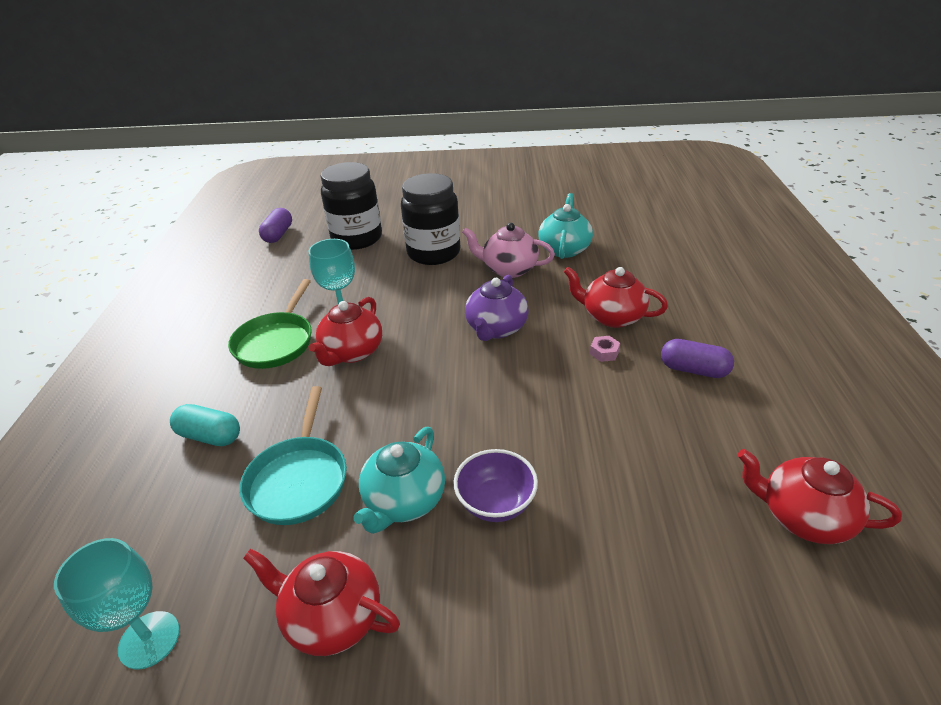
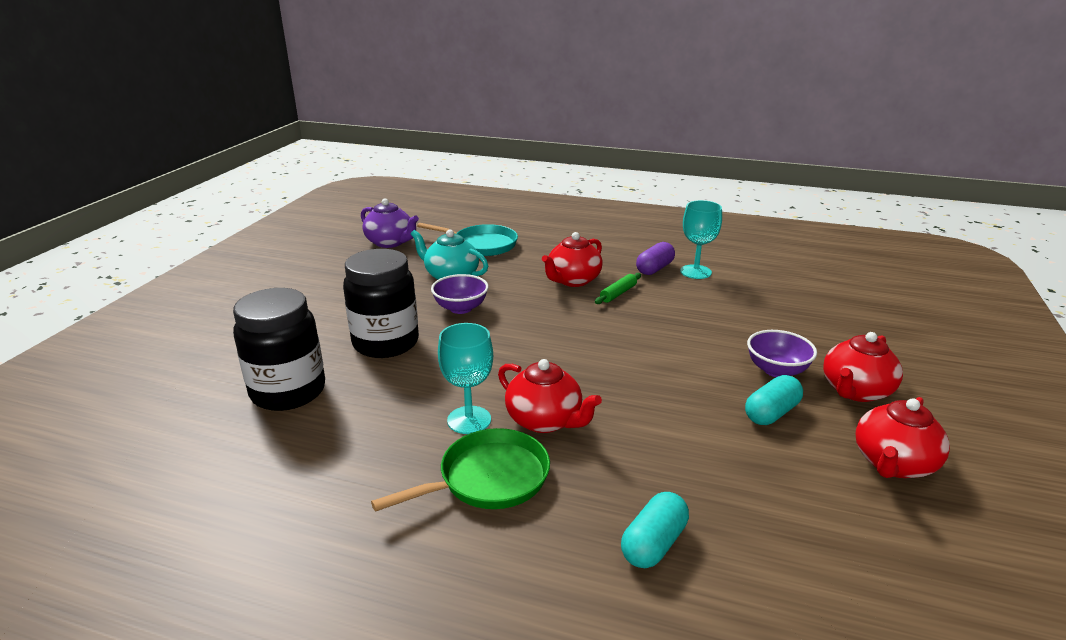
camera: 75 degrees left, 10 degrees down
turquoise goblet [54,538,180,670] -> turquoise goblet moved to [680,200,722,279]
green pan [228,279,312,369] -> green pan turned 60 degrees counterclockwise [371,428,550,511]
turquoise pan [239,386,347,525] -> turquoise pan moved to [417,223,518,256]
purple capsule [259,208,292,243] -> none
turquoise teapot [353,427,445,534] -> turquoise capsule [745,375,803,425]
pink teapot [462,223,555,278] -> purple bowl [431,274,489,314]
purple teapot [465,275,529,341] -> purple teapot moved to [361,199,419,248]
pink nut [590,336,620,362] -> green rolling pin [595,273,641,304]
red teapot [737,449,902,544] -> red teapot moved to [823,332,903,402]

